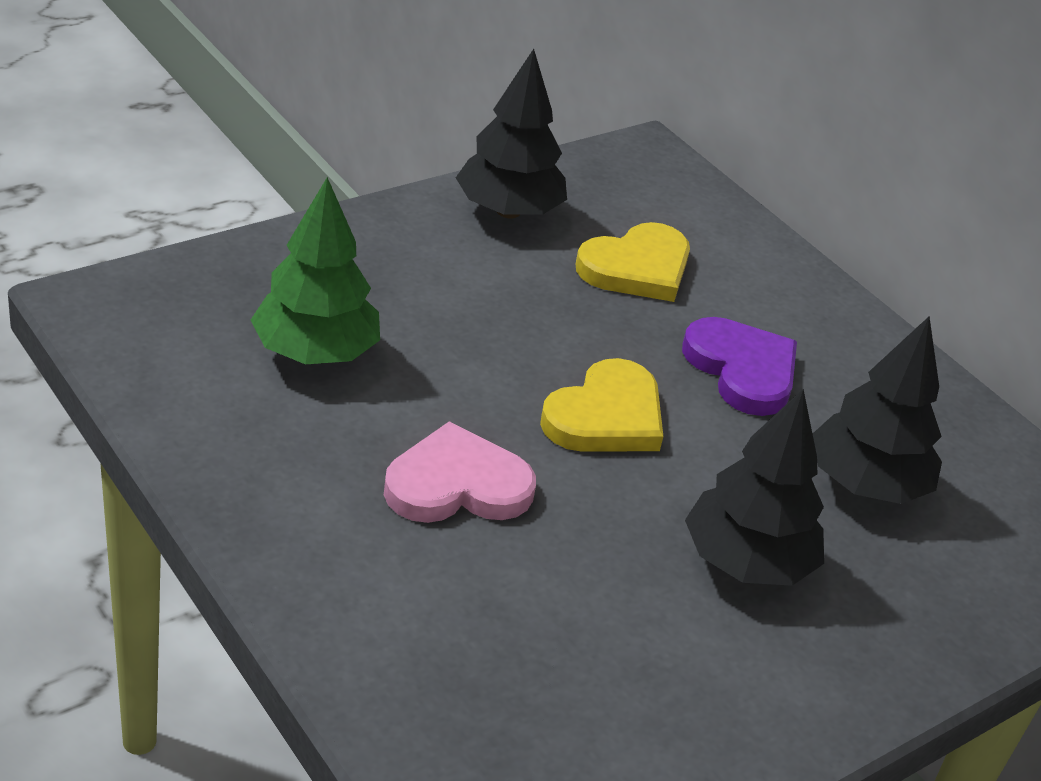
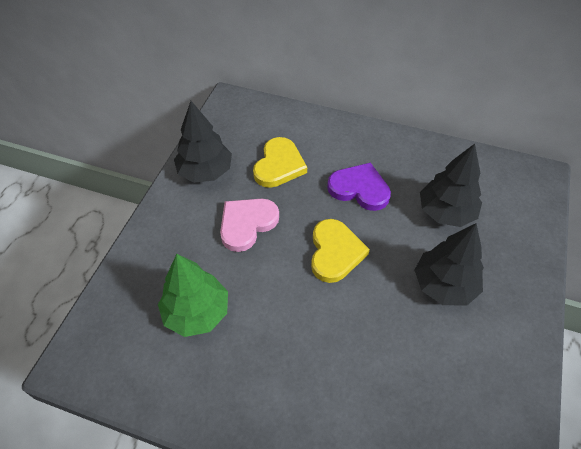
camera: 30 degrees left, 15 degrees up
pink heart [384,421,536,523] -> pink heart moved to [220,199,279,252]

